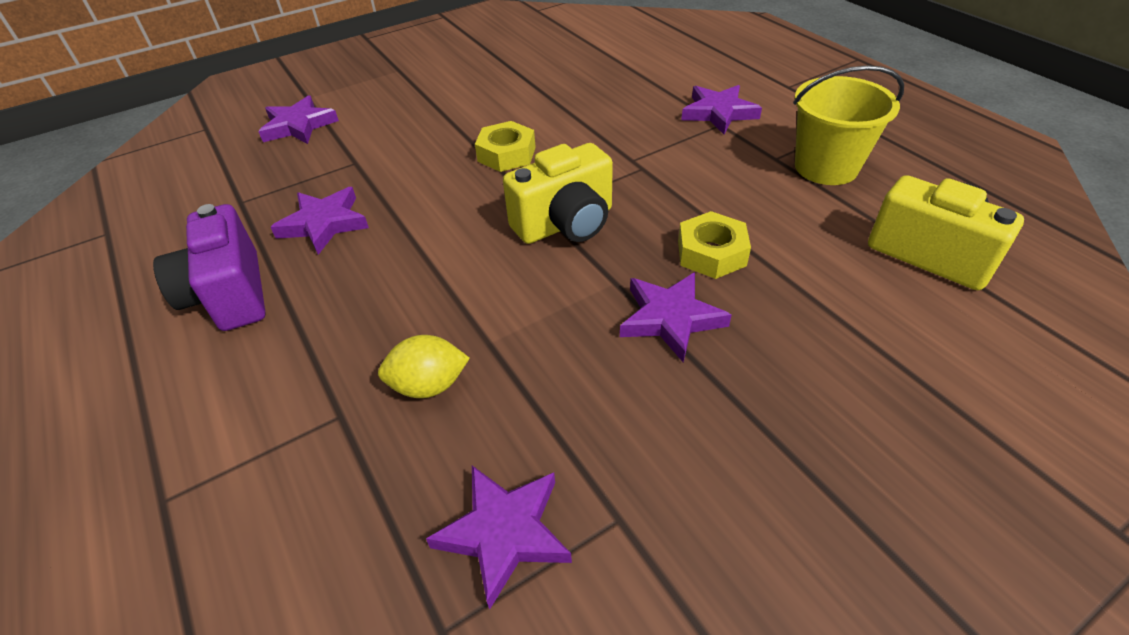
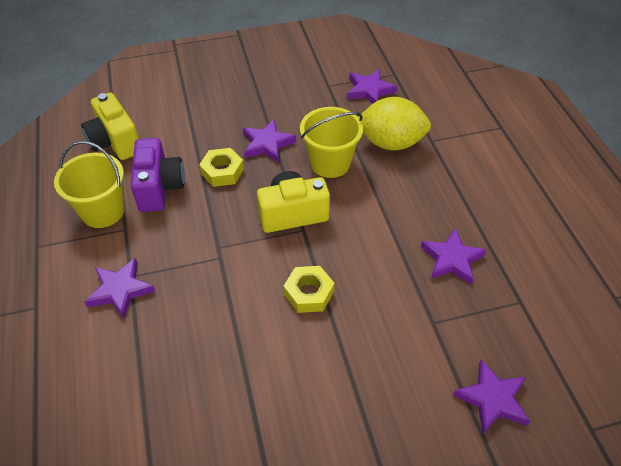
camera: 165 degrees left, 5 degrees up
purple camera [153,204,266,331] -> purple camera moved to [130,138,185,212]
yellow lemon [378,335,470,398] -> yellow lemon [358,97,431,150], size x1.79
none -> yellow bucket [300,107,363,178]

